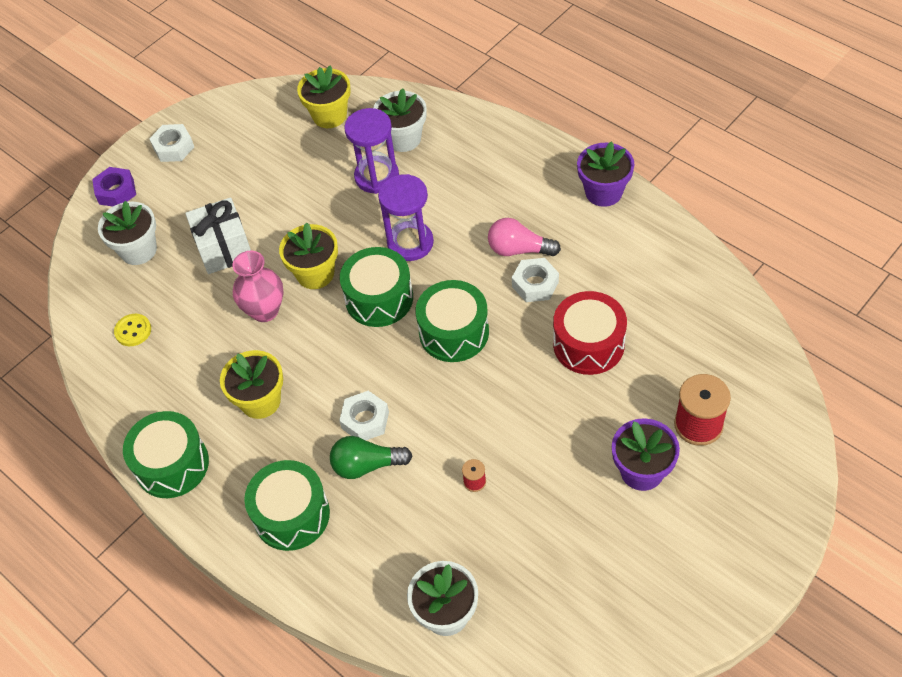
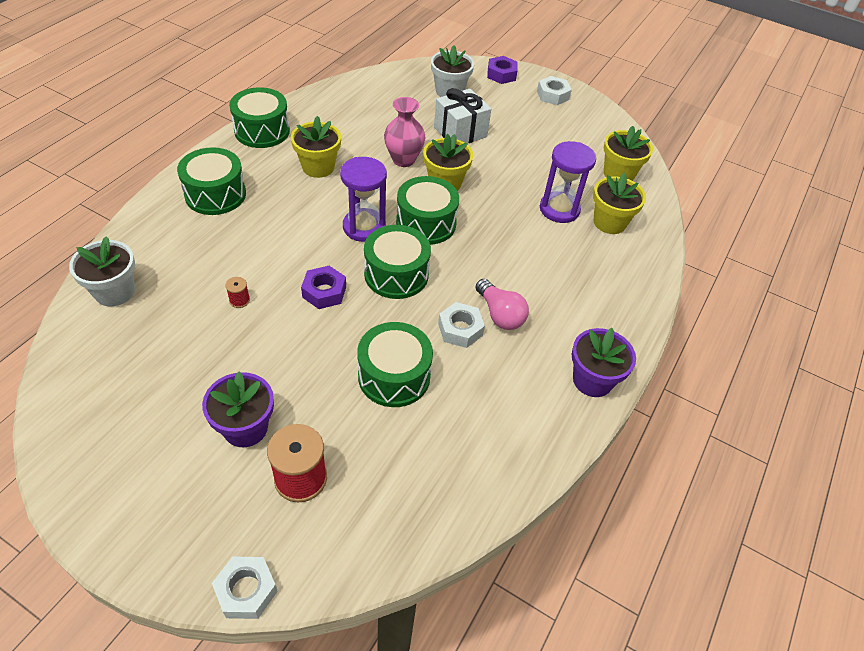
camera: 70 degrees right, 5 degrees down
yellow button [114,314,151,346] -> none
green light bulb [330,436,412,479] -> none
white nut [339,391,389,440] -> white nut moved to [212,556,278,619]
white flower pot [373,88,427,152] -> yellow flower pot [593,173,646,234]
purple hourglass [378,174,434,261] -> purple hourglass moved to [340,157,387,242]
pink light bulb [488,218,561,256] -> pink light bulb turned 150 degrees clockwise [475,279,529,330]
red drum [553,291,627,375] -> green drum [357,322,433,407]
none -> purple nut [301,266,346,309]

